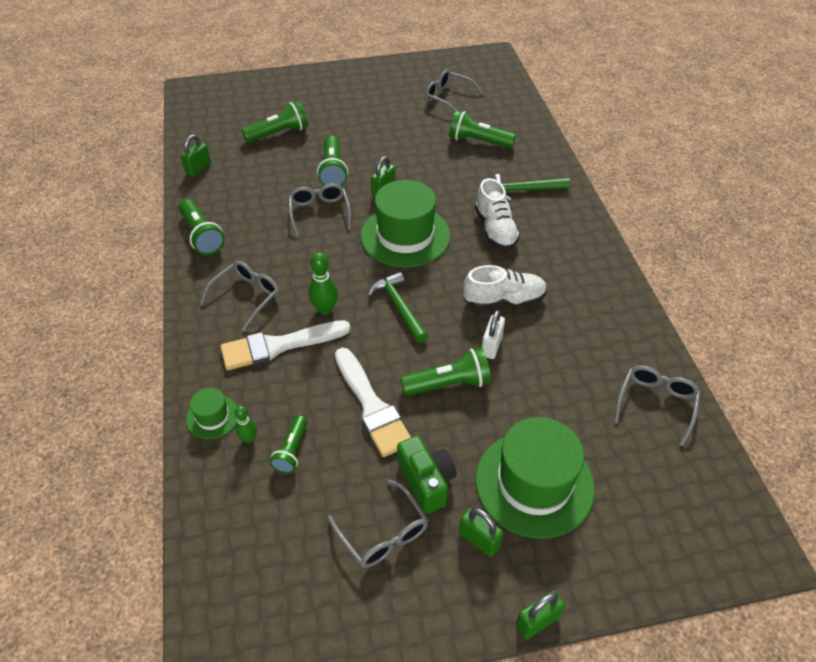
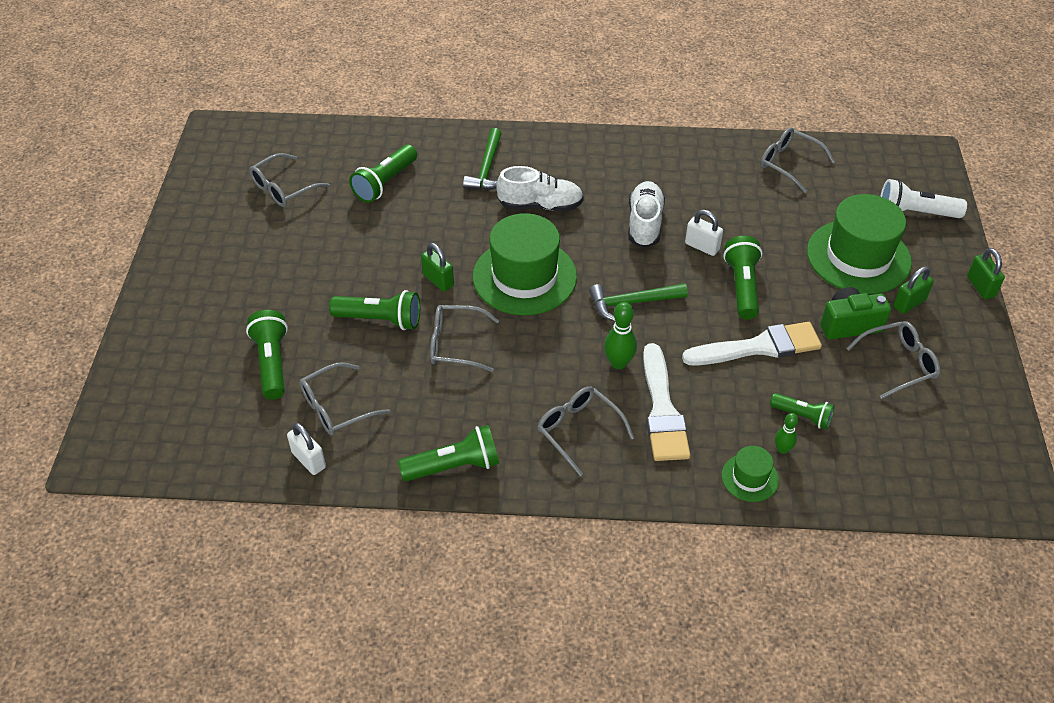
camera: 75 degrees left, 0 degrees up
green padlock [180,135,211,177] -> white padlock [287,423,326,475]
none -> grey glasses [299,362,390,436]
none -> white flashlight [880,179,967,218]

